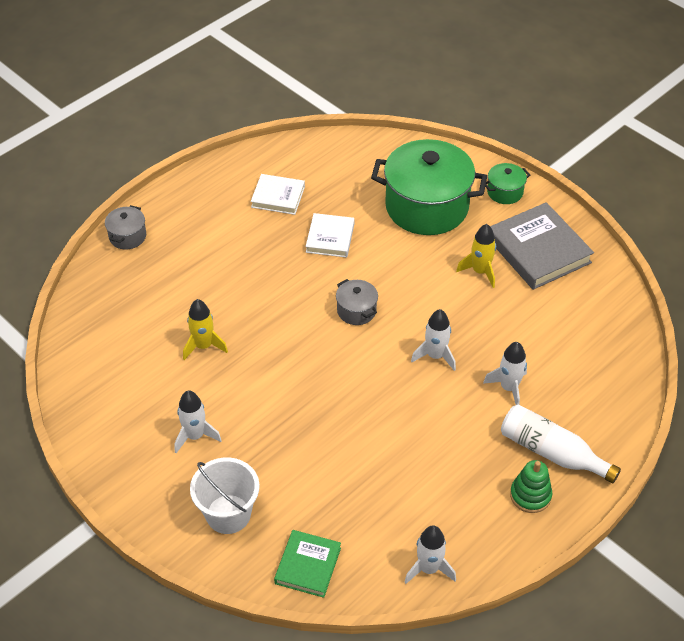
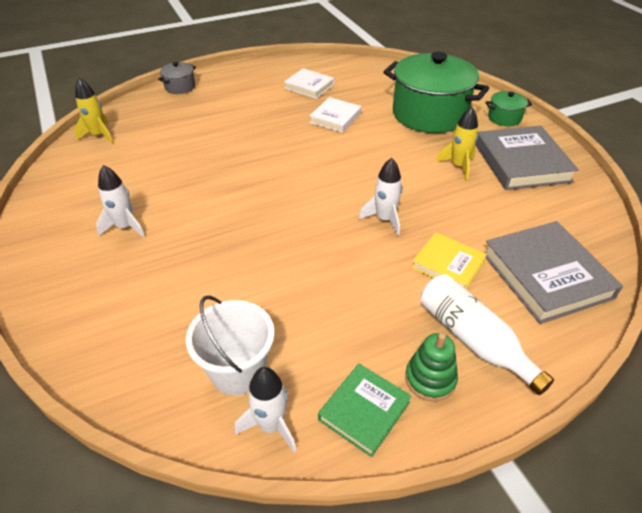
camera: 20 degrees right, 5 degrees down
yellow rocket [183,299,228,360] -> yellow rocket moved to [74,78,113,143]
white bucket [190,458,259,534] -> white bucket moved to [186,295,274,395]
green book [274,530,341,598] -> green book moved to [318,364,411,457]
grey pot [336,279,378,325] -> none
white rocket [483,342,527,405] -> yellow book [412,232,487,289]
none -> grey book [483,221,623,324]

